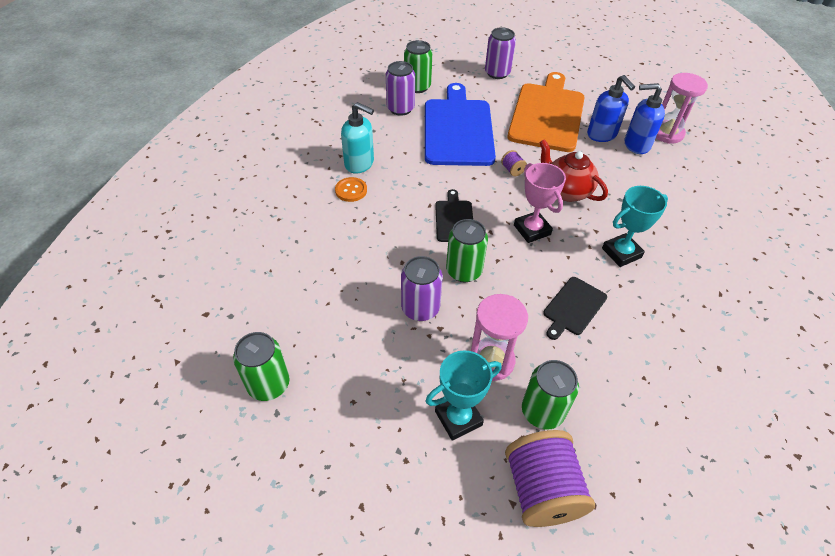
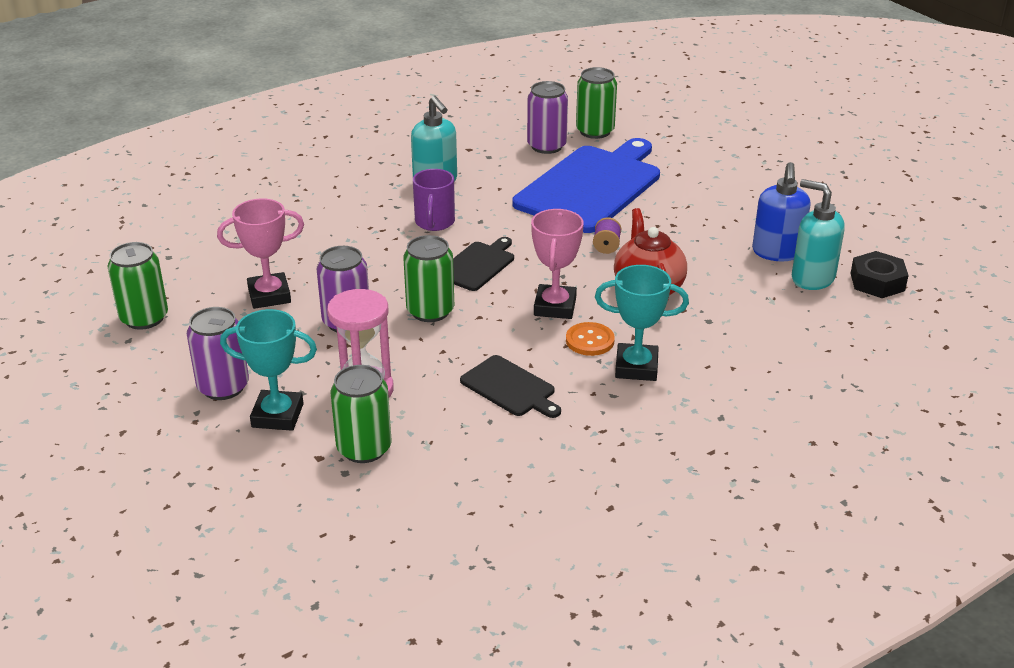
camera: 35 degrees right, 15 degrees down
orange button [335,177,367,202] -> orange button moved to [566,322,615,356]
purple can [485,27,516,79] -> purple can moved to [187,307,249,400]
purple spool [505,430,595,527] -> none
orange cutting board [507,72,585,152] -> none
black cutting board [543,277,607,340] -> black cutting board turned 120 degrees counterclockwise [460,355,561,418]
blue soap dispenser [625,83,665,154] -> turquoise soap dispenser [792,179,844,290]
pink hourglass [656,73,708,144] -> black nut [850,251,909,298]
none -> pink trophy [217,198,304,309]
none -> purple mug [413,169,455,231]

